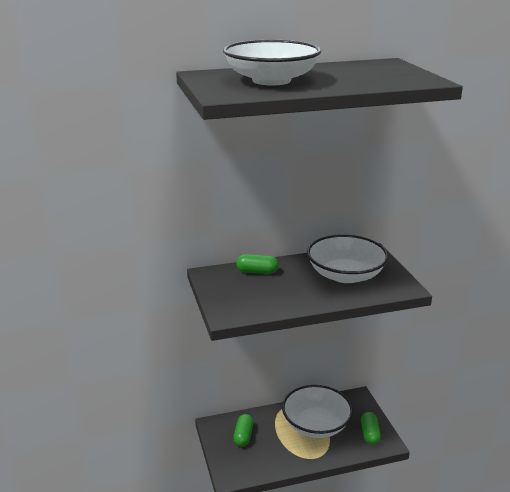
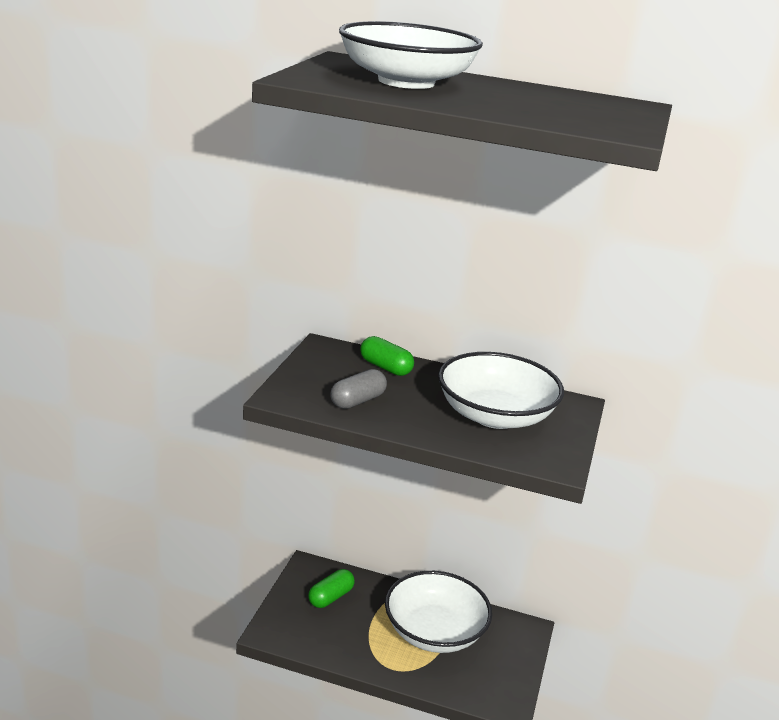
camera: 30 degrees right, 0 degrees up
green capsule [361,412,381,444] -> none
none -> grey capsule [330,369,387,409]

